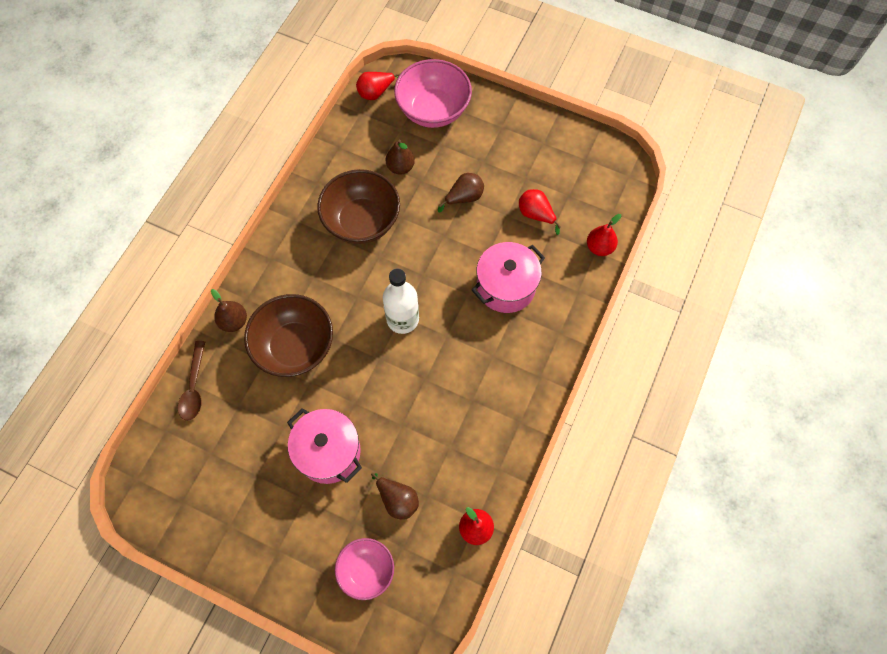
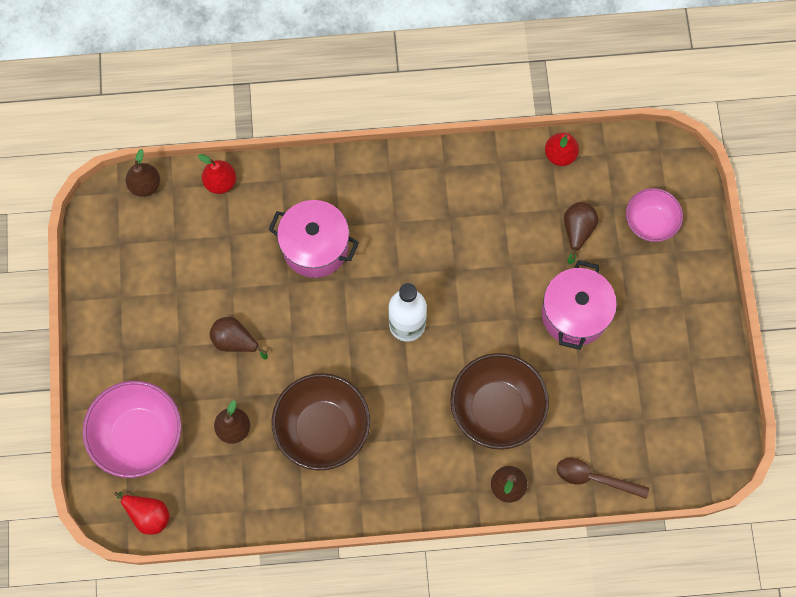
camera: 120 degrees left, 5 degrees up
brown spoon [178,341,205,421] -> brown spoon turned 135 degrees counterclockwise [557,458,649,499]
red pear [519,189,561,235] -> none
none -> brown pear [126,149,160,197]

